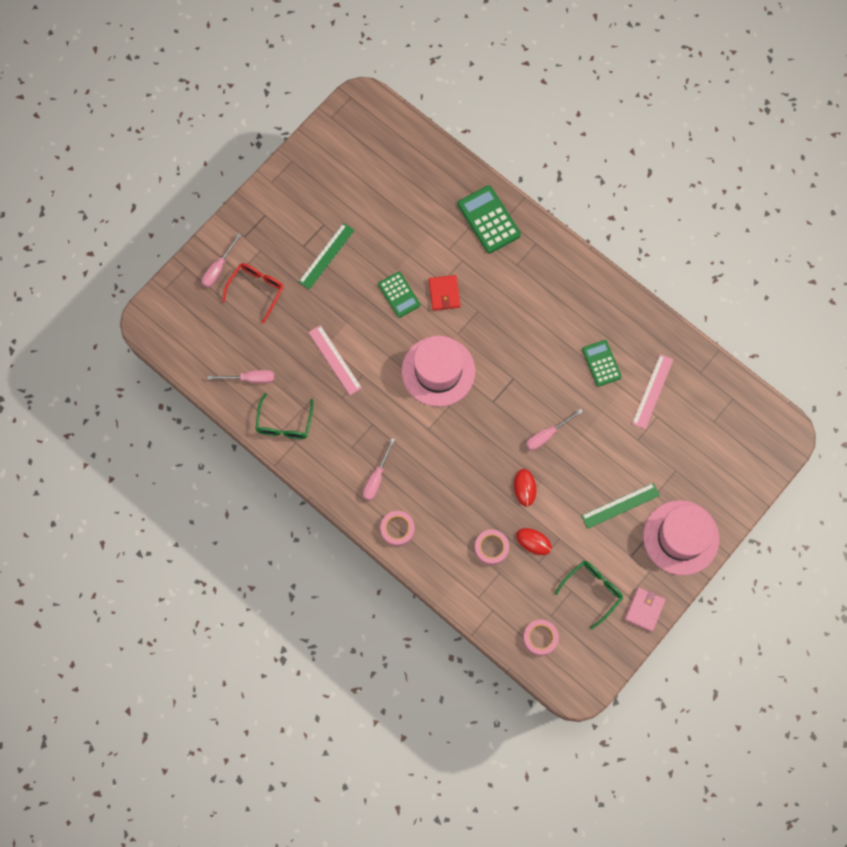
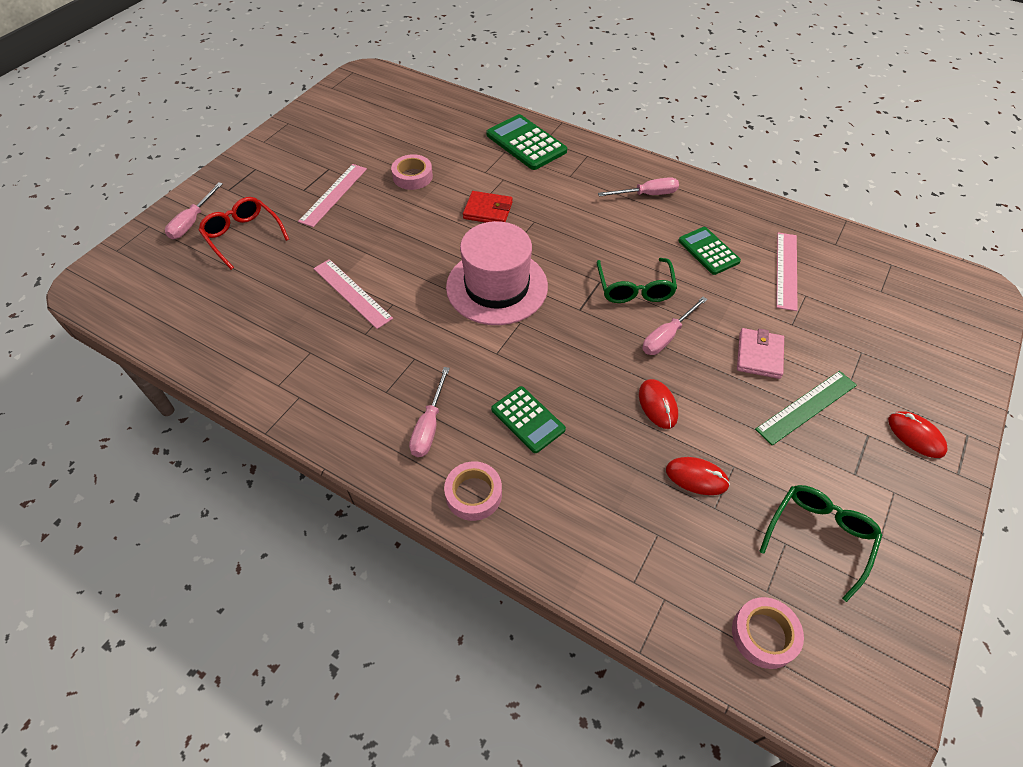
camera: 10 degrees left, 20 degrees down
pink screwdriver [208,370,274,383] -> pink screwdriver moved to [598,177,679,197]
red glasses [222,263,284,324] -> red glasses turned 60 degrees counterclockwise [199,197,289,270]
green glasses [255,393,313,439] -> green glasses moved to [597,258,677,303]
green ruler [299,223,355,290] -> pink ruler [298,164,367,227]
green calculator [378,272,420,318] -> green calculator moved to [491,386,566,453]
red wallet [429,275,460,310] -> red wallet turned 60 degrees counterclockwise [463,191,513,223]
pink tape [475,530,509,565] -> pink tape moved to [391,154,433,190]
pink wallet [625,587,666,632] -> pink wallet moved to [737,328,784,379]
pink hat [643,500,719,575] -> red mouse [888,411,948,458]

